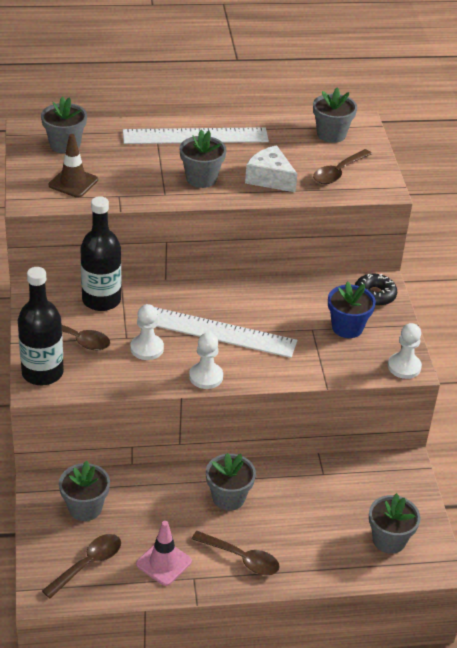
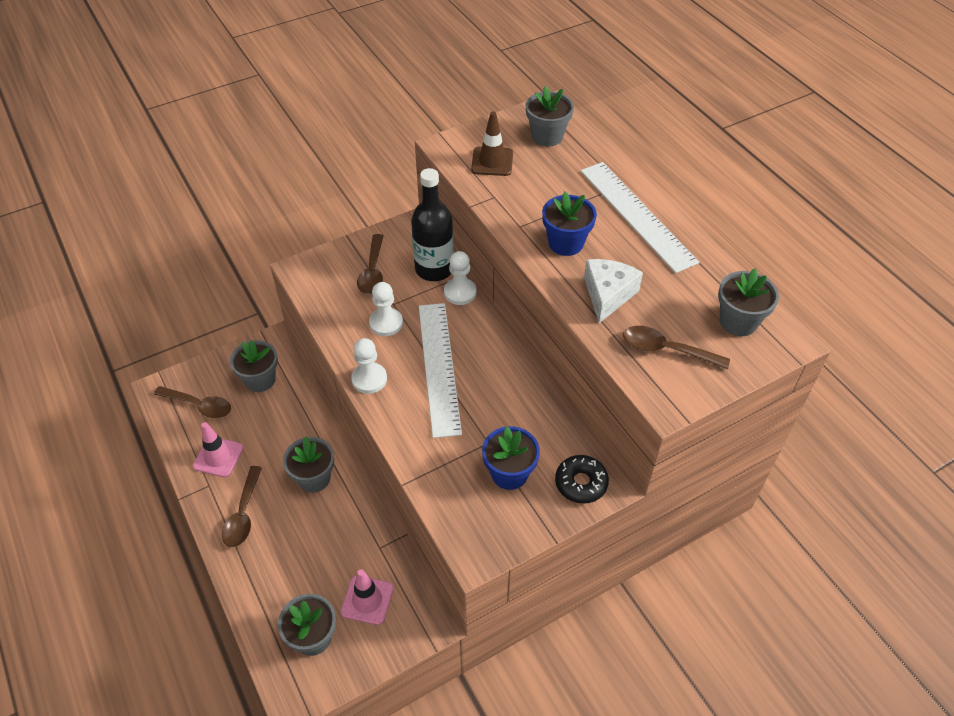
camera: 70 degrees right, 10 degrees up
black bottle [18,267,64,385] -> none
grey flower pot [180,129,226,188] -> blue flower pot [542,192,597,256]
white pawn [388,323,422,379] -> white pawn moved to [444,251,477,305]
none -> pink traffic cone [341,569,394,625]

